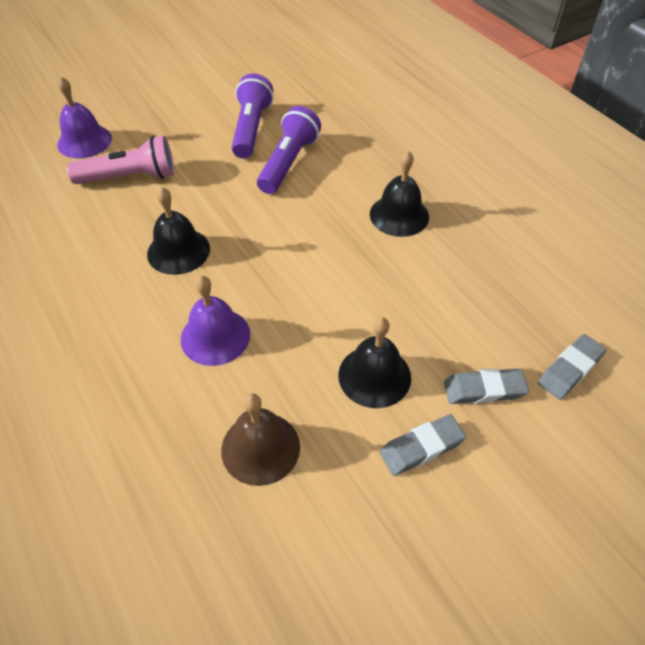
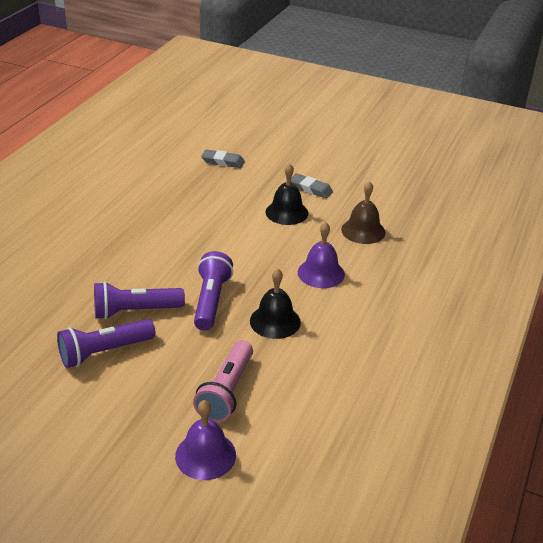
camera: 125 degrees left, 15 degrees down
pink flashlight [67,136,174,184] -> pink flashlight turned 120 degrees counterclockwise [193,340,253,422]
black bell [370,151,429,237] -> none
grey eraser [444,368,529,404] -> none
none -> purple flashlight [194,251,233,331]

